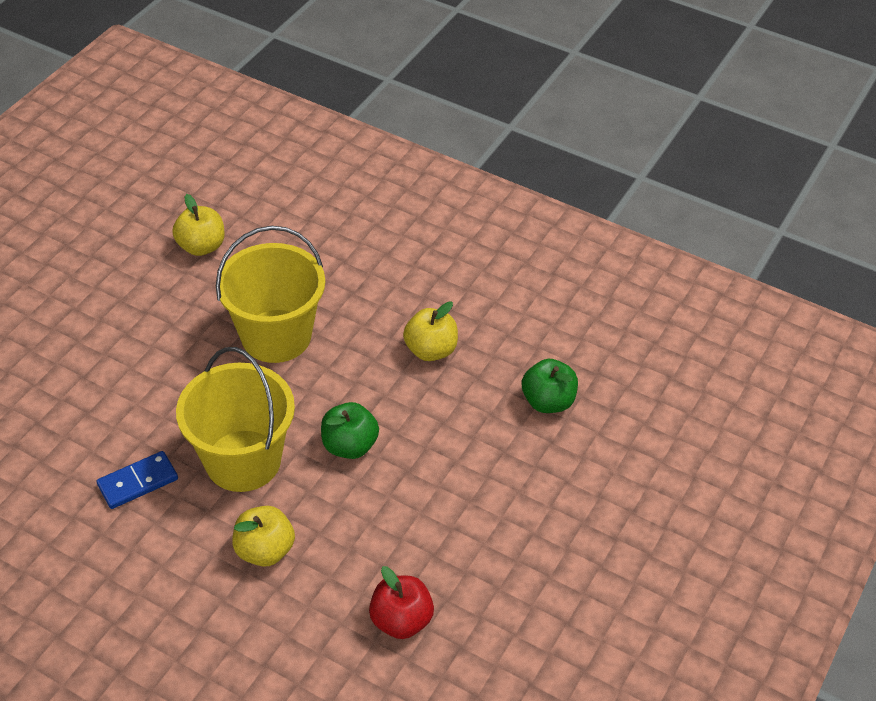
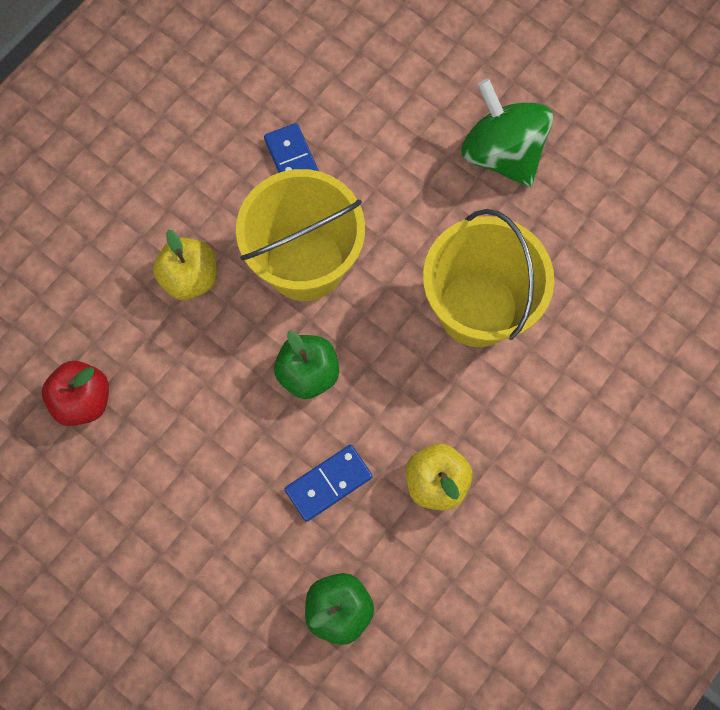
camera: 100 degrees right, 25 degrees up
yellow apple [172,194,225,256] -> none
none -> blue domino [285,445,372,522]
none -> green spinning top [461,79,553,187]

